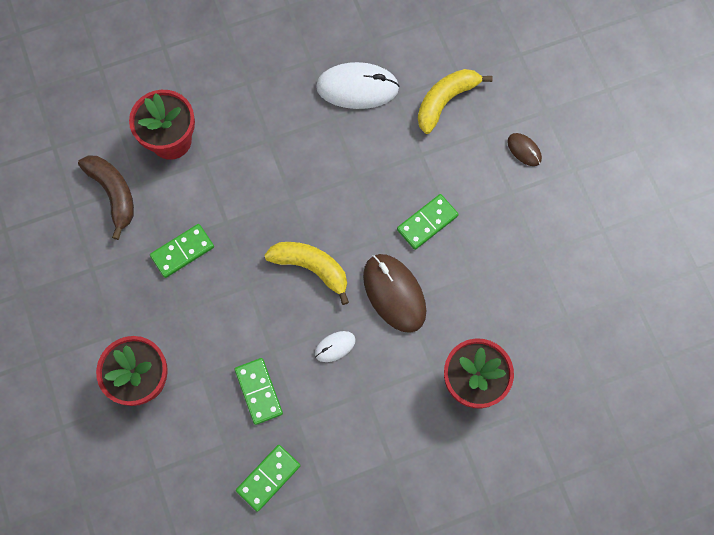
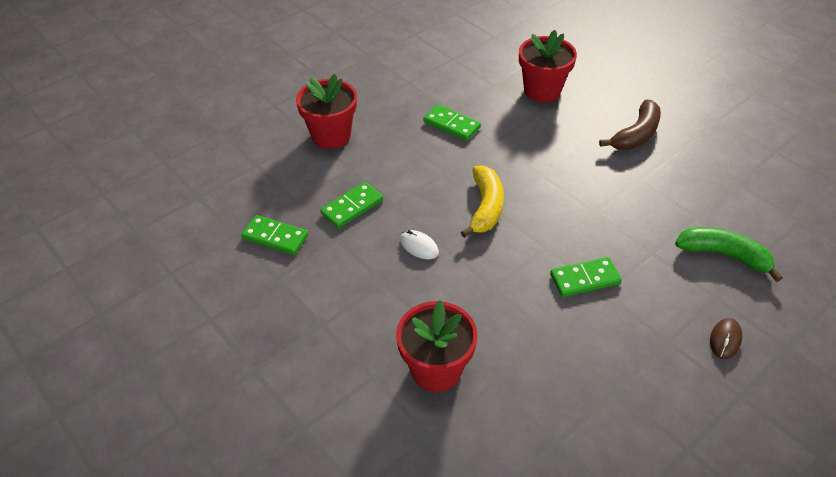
camera: 70 degrees right, 25 degrees down
brown banana [78,155,134,240] -> brown banana moved to [599,100,661,150]
white mouse [316,62,400,109] -> none
brown mouse [363,254,426,333] -> none
green domino [397,194,459,250] -> green domino turned 45 degrees counterclockwise [550,257,622,297]
yellow banana [418,69,493,134] -> green banana [675,227,783,282]

